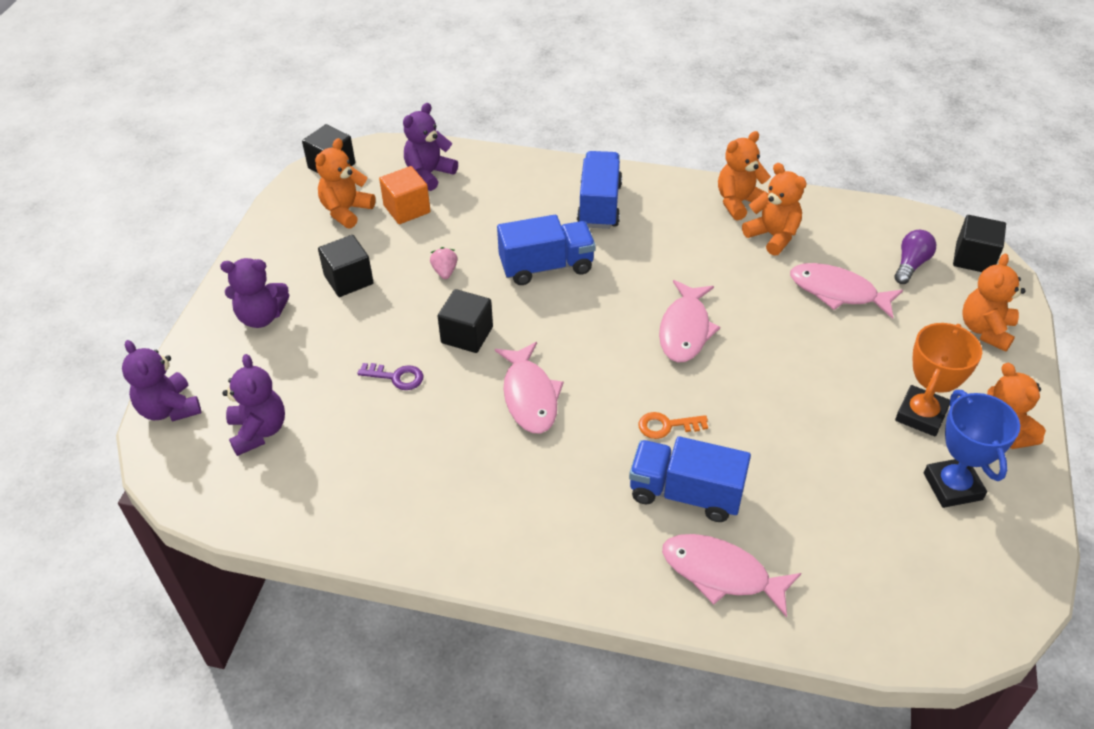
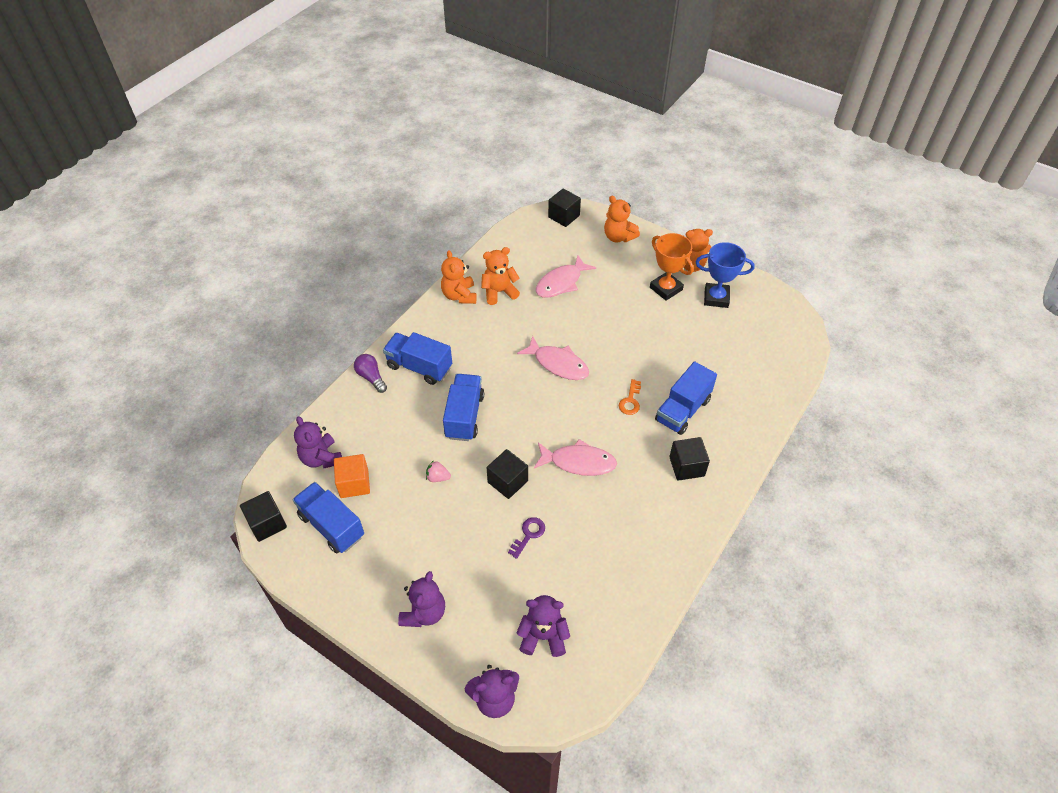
camera: 70 degrees left, 5 degrees up
orange teddy bear [315,138,376,229] -> blue truck [292,482,364,553]
black cube [318,235,374,297] -> black cube moved to [669,437,710,481]
pink fish [662,534,801,618] -> none
purple light bulb [895,230,936,284] -> purple light bulb moved to [354,354,387,393]

